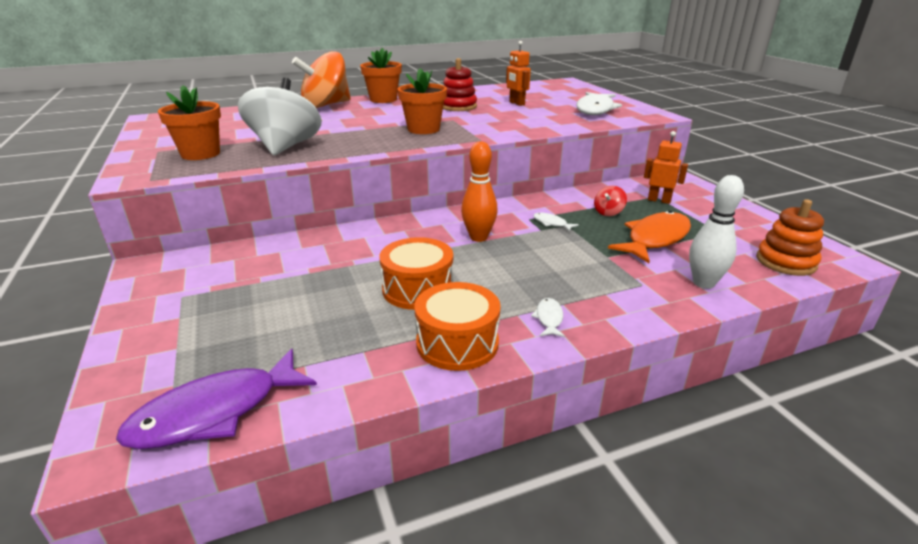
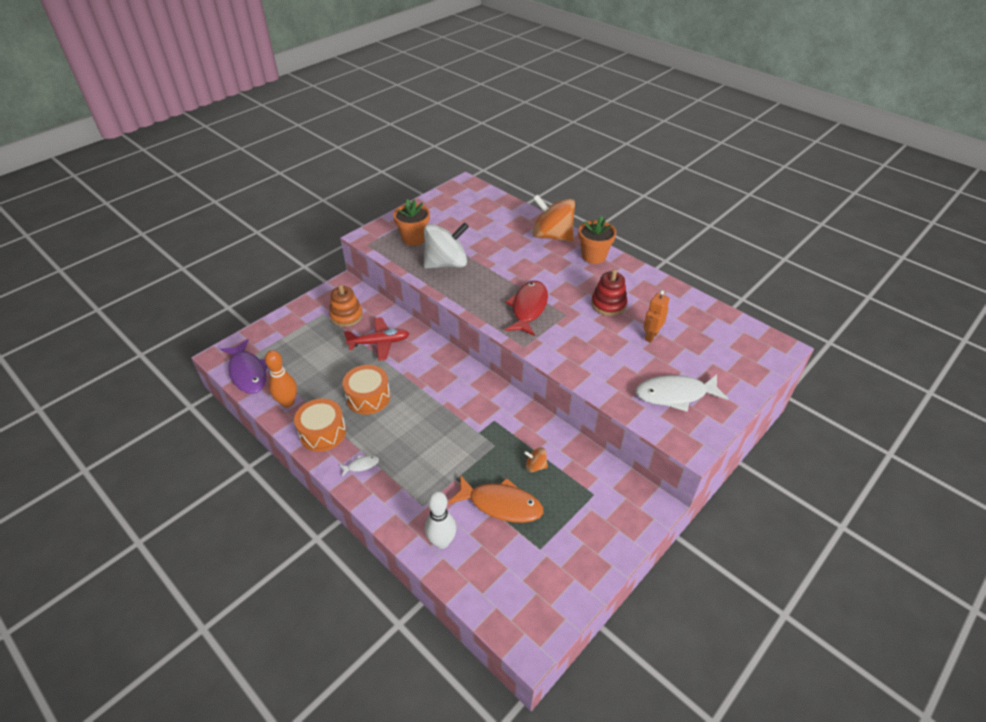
camera: 65 degrees right, 15 degrees up
purple fish [116,349,317,449] -> purple fish turned 150 degrees counterclockwise [220,339,267,394]
orange flower pot [398,68,447,134] -> red fish [505,281,548,336]
orange bowling pin [461,141,498,242] -> orange bowling pin moved to [265,350,297,408]
white fish [533,213,579,232] -> none
red spinning top [594,186,627,216] -> orange spinning top [524,447,548,472]
orange robot [644,131,688,204] -> none
orange stacking toy [756,199,824,276] -> orange stacking toy moved to [329,284,363,327]
none -> red plane [344,317,409,361]

